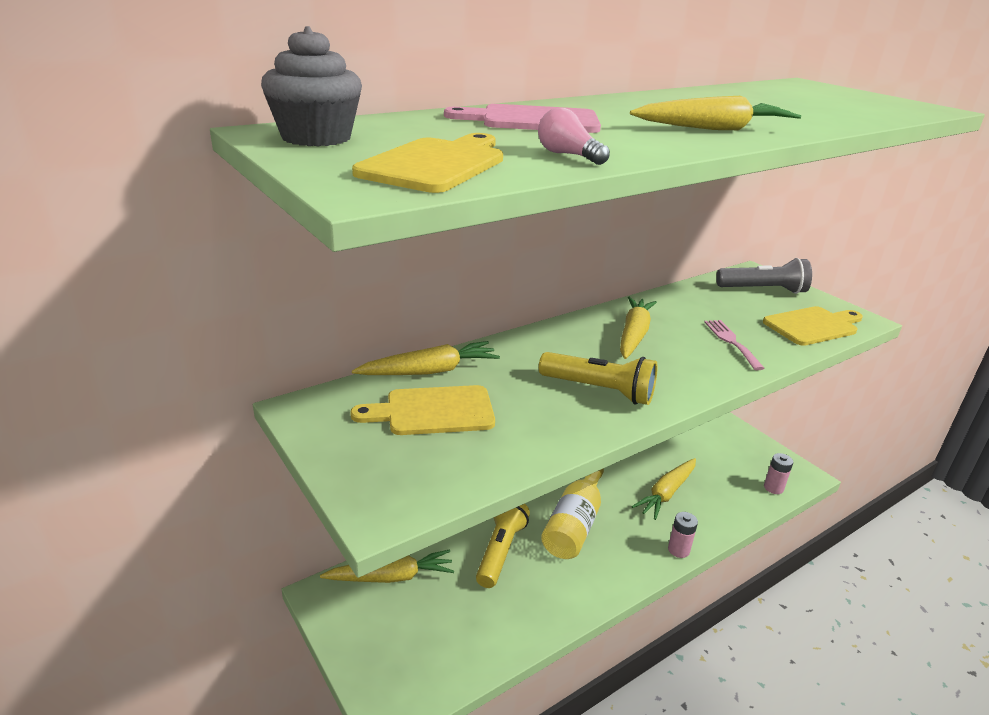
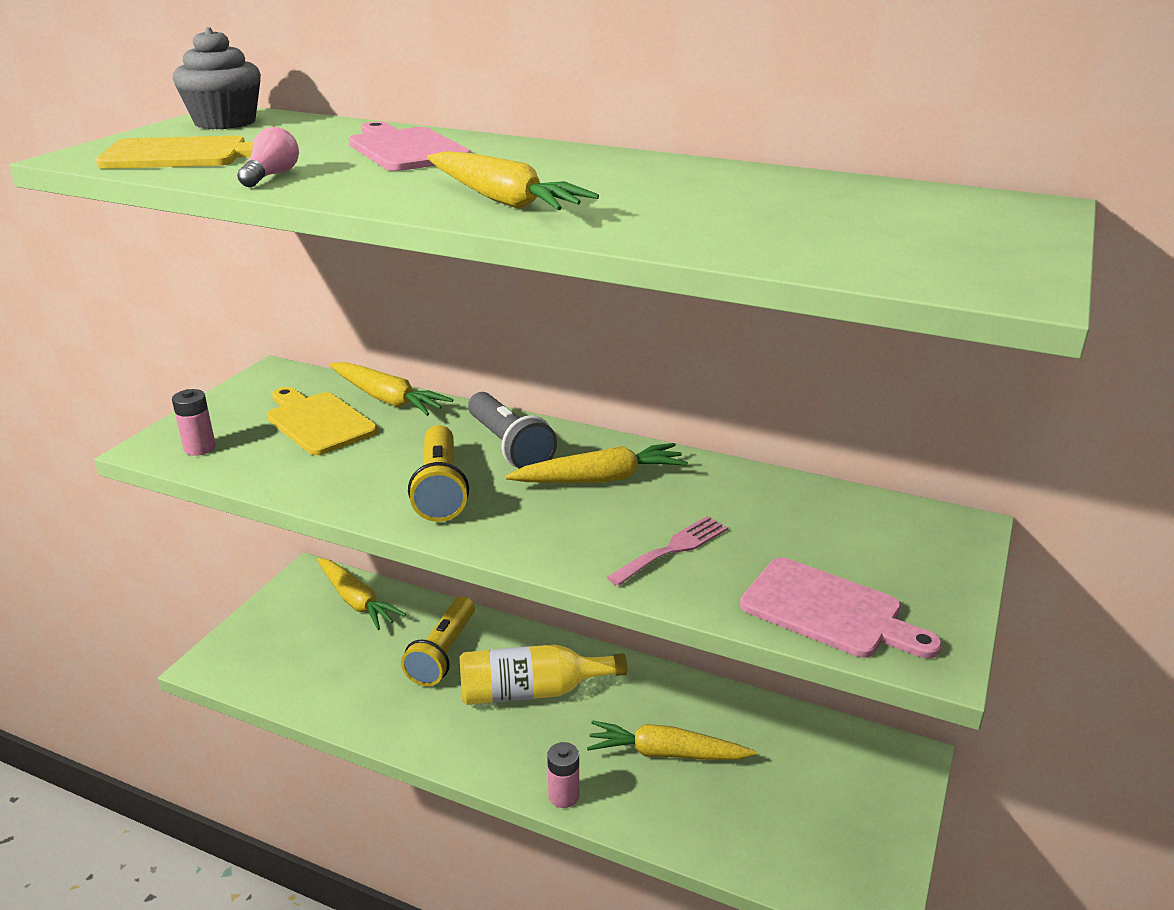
camera: 60 degrees right, 0 degrees up
yellow flashlight [476,504,530,588] -> yellow flashlight turned 120 degrees clockwise [401,596,475,686]
grey flashlight [716,258,812,294] -> grey flashlight moved to [468,392,557,469]
yellow cutting board [763,306,863,346] -> pink cutting board [740,558,942,658]
pink battery [764,453,793,494] -> pink battery moved to [172,389,216,456]

